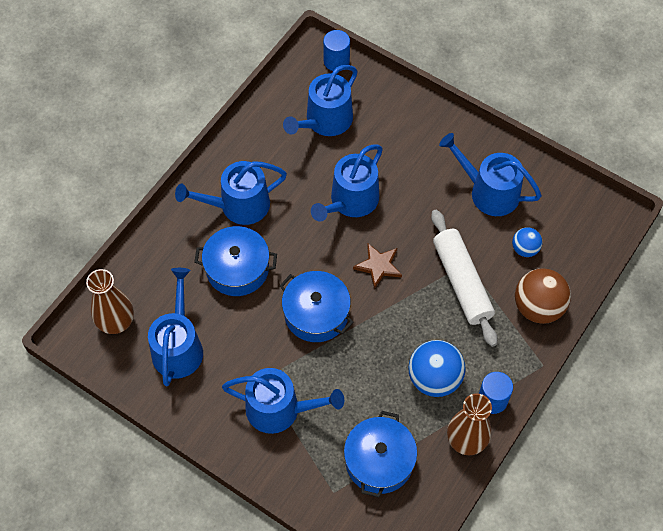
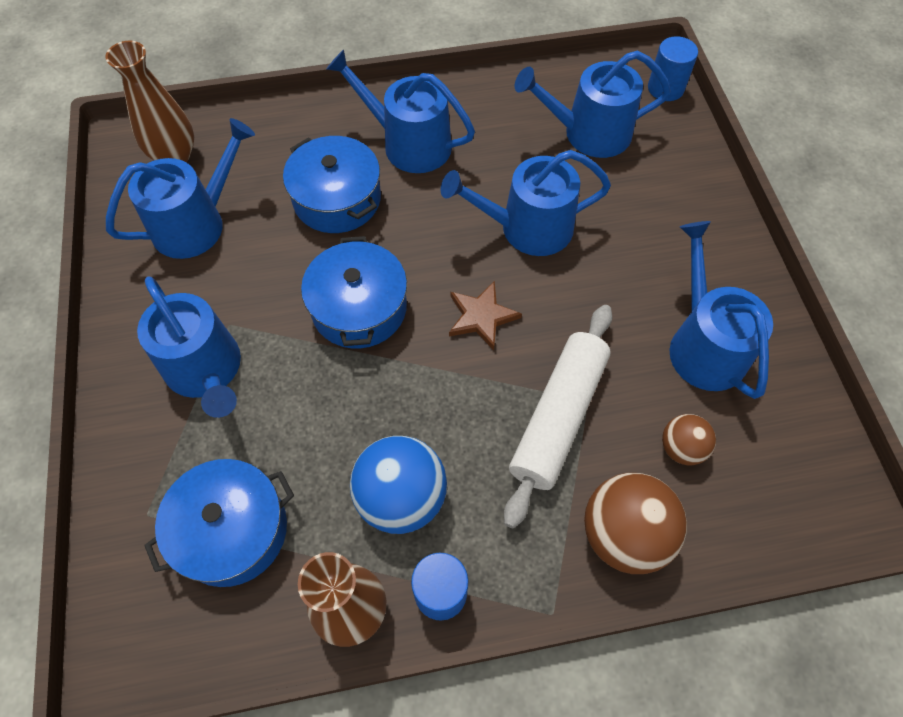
camera: 45 degrees right, 0 degrees up
blue ball [512,227,542,257] -> brown ball [662,414,716,465]

